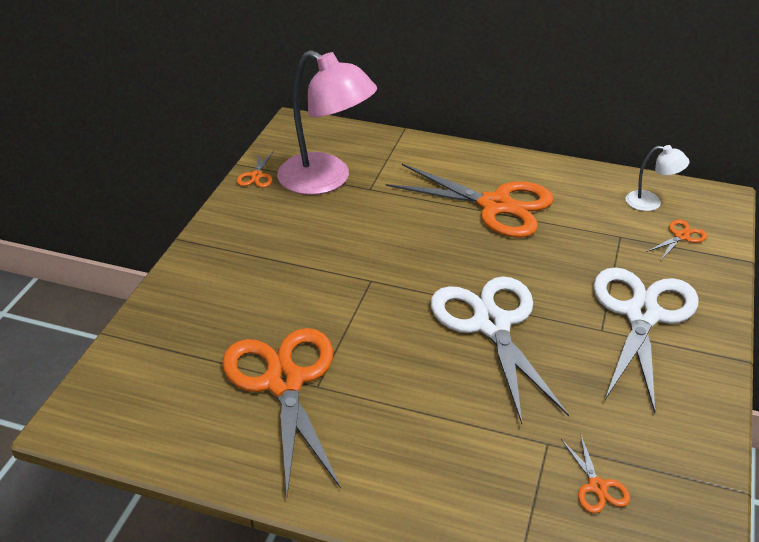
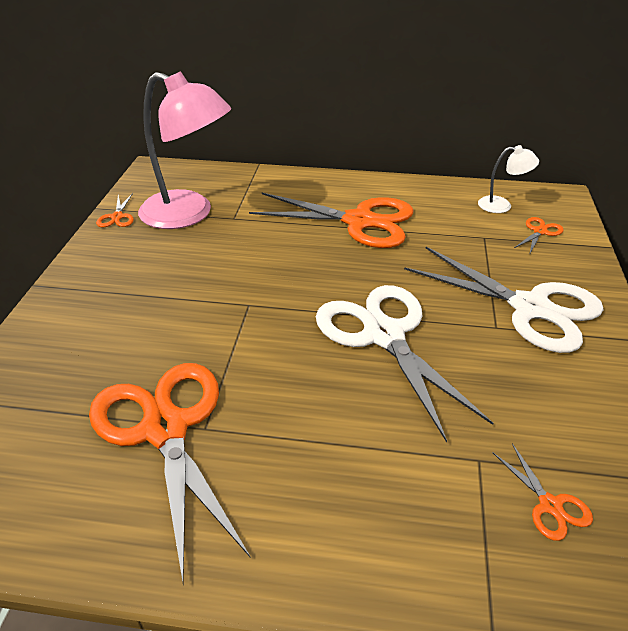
camera: 10 degrees left, 0 degrees up
white scissors [593,267,699,413] -> white scissors turned 120 degrees clockwise [404,247,604,353]

